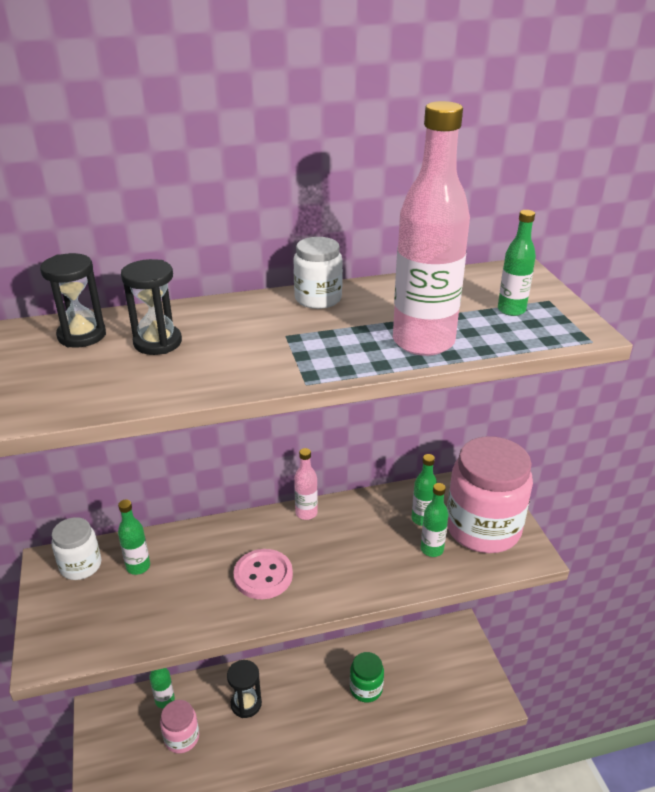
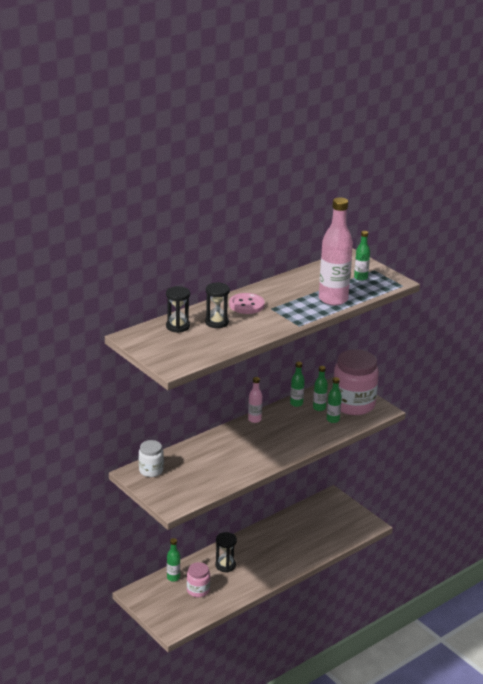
camera: 25 degrees left, 5 degrees down
green bottle [118,500,150,575] -> green bottle moved to [290,362,305,407]
pink button [233,549,293,599] -> pink button moved to [229,293,265,314]
white jar [293,237,343,309] -> none
green jar [350,652,384,702] -> none

